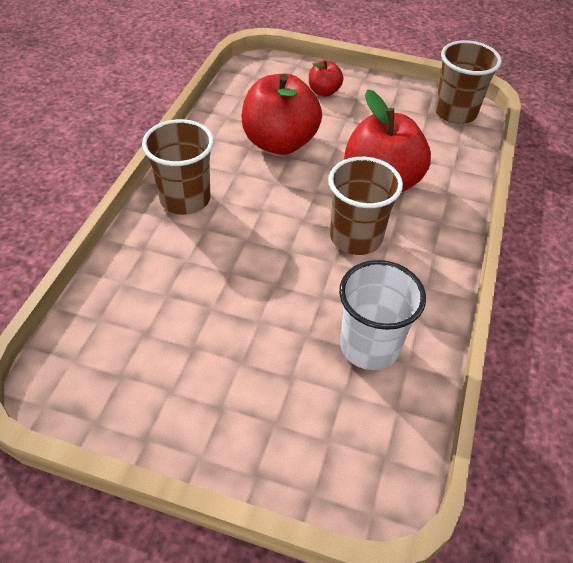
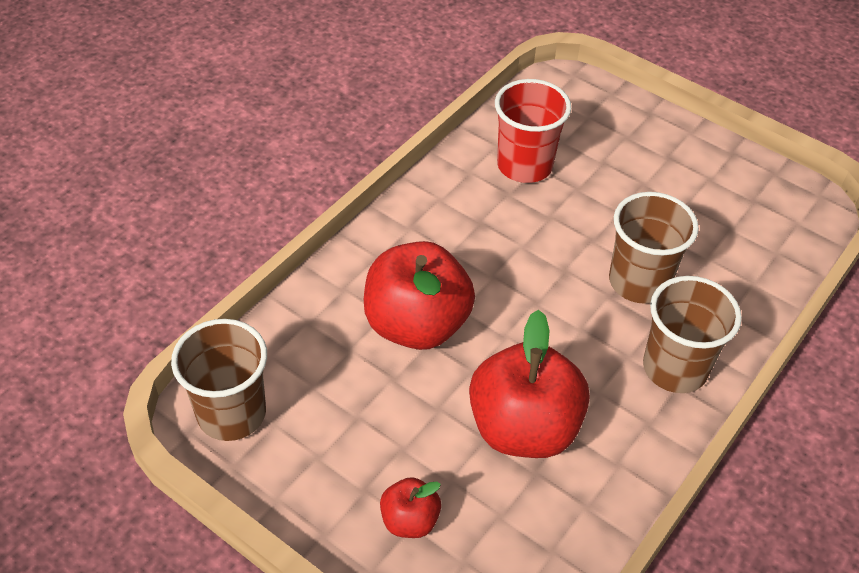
camera: 160 degrees left, 0 degrees up
brown cup [329,157,403,255] -> brown cup moved to [609,192,699,304]
white cup [339,260,426,370] -> red cup [495,79,571,183]

